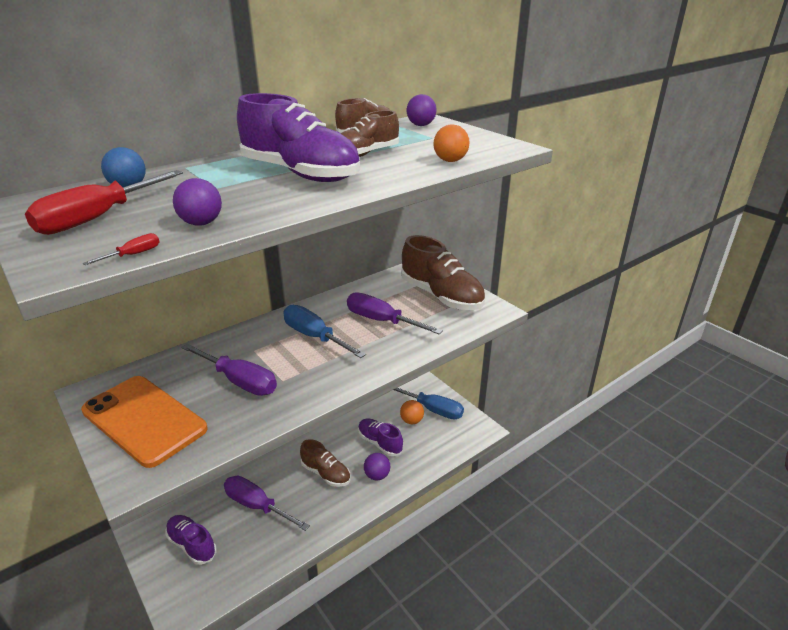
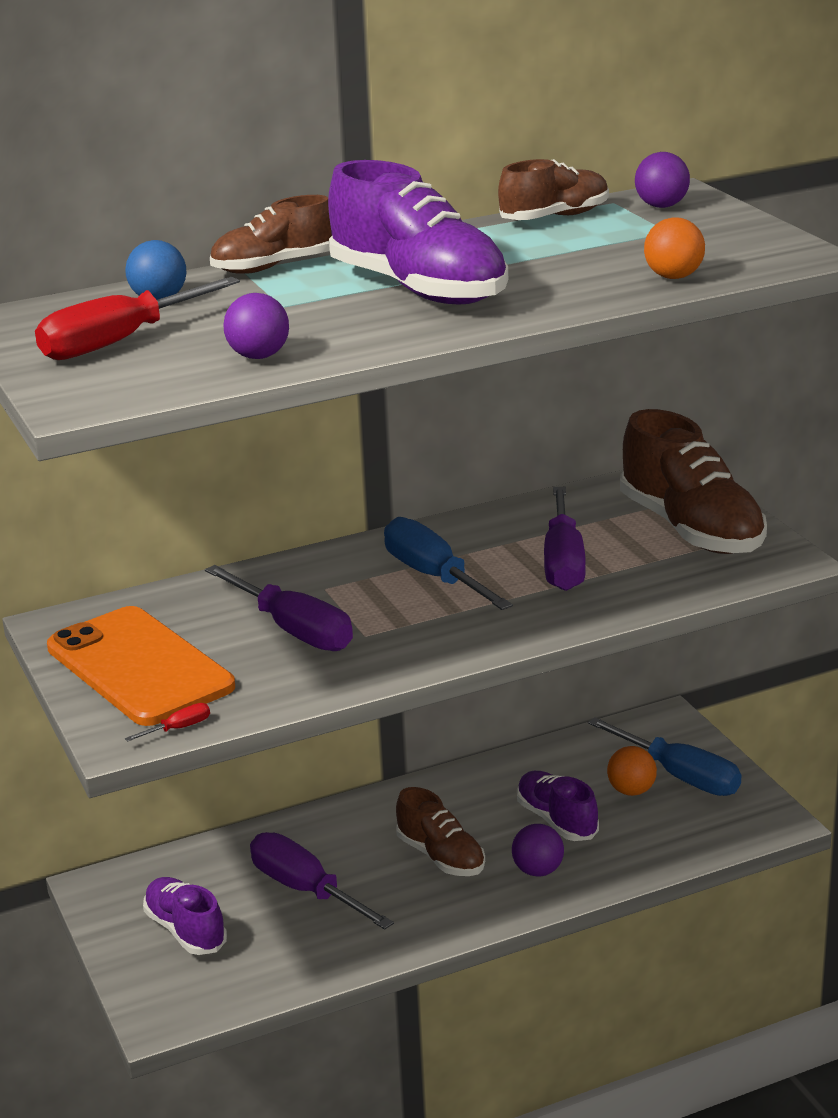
camera: 15 degrees right, 5 degrees down
red screwdriver [83,233,160,265] -> red screwdriver moved to [125,703,210,742]
brown shoe [341,110,399,157] -> brown shoe moved to [210,195,332,274]
purple screwdriver [347,292,443,335] -> purple screwdriver turned 135 degrees counterclockwise [544,487,586,591]

